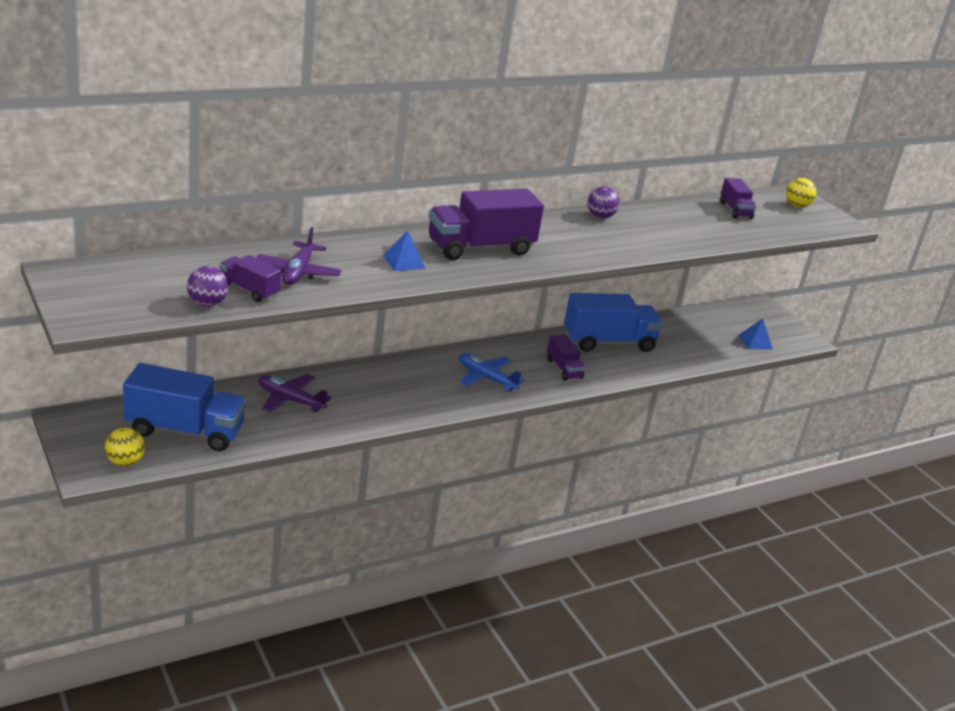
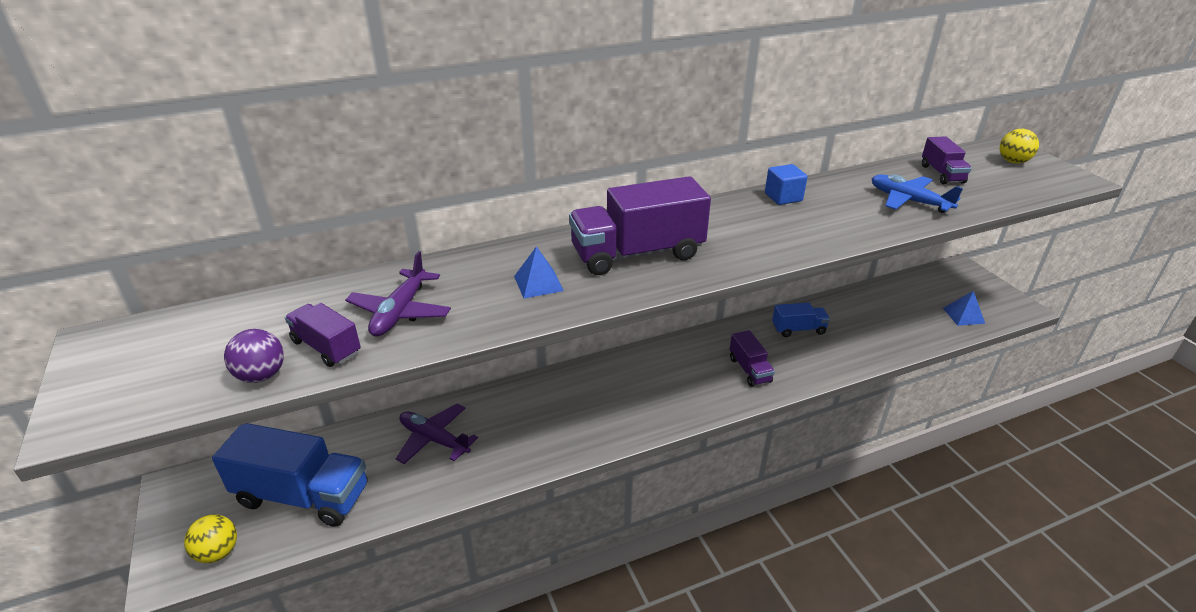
camera: 10 degrees right, 5 degrees up
blue plane [459,353,525,392] -> blue plane moved to [871,174,963,213]
blue truck [564,293,663,352] -> blue truck [772,302,830,337], size x0.52
purple ball [588,186,620,218] -> blue cube [765,164,808,205]

